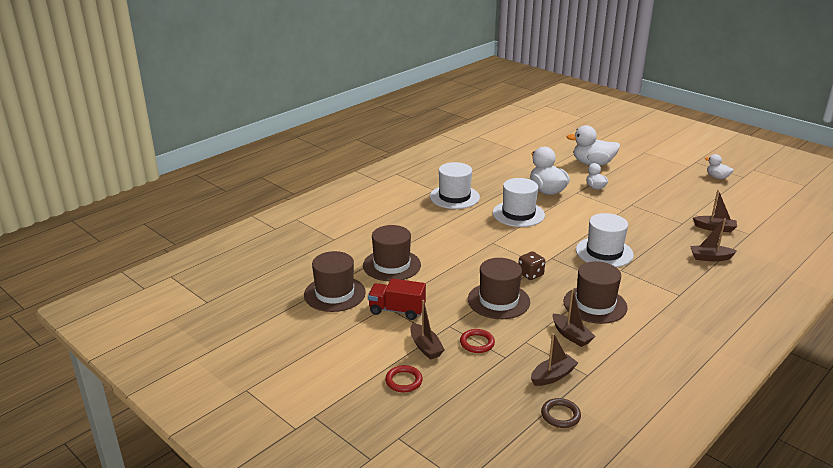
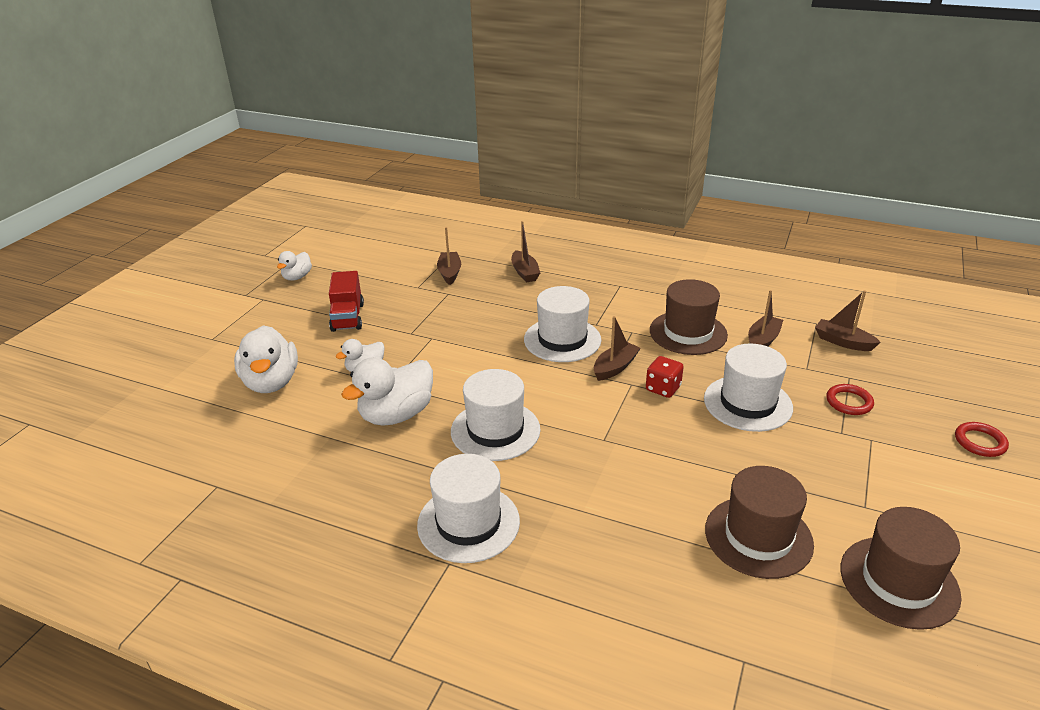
camera: 110 degrees left, 5 degrees up
red truck [368,278,426,320] -> red truck moved to [329,271,364,332]
brown boat [411,300,445,360] -> brown boat moved to [594,316,641,381]
brown hat [468,258,530,319] -> white hat [704,343,793,432]
brown dice [518,251,545,280] -> red dice [646,356,684,398]
brown ring [541,398,581,428] -> none

